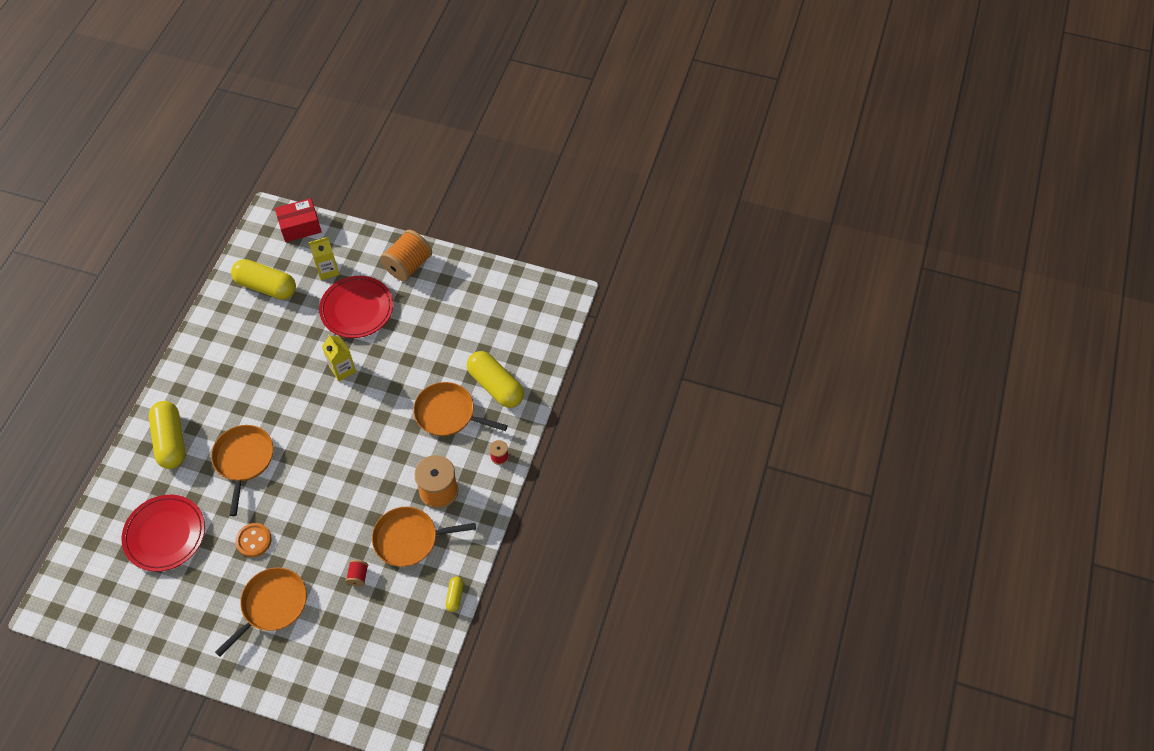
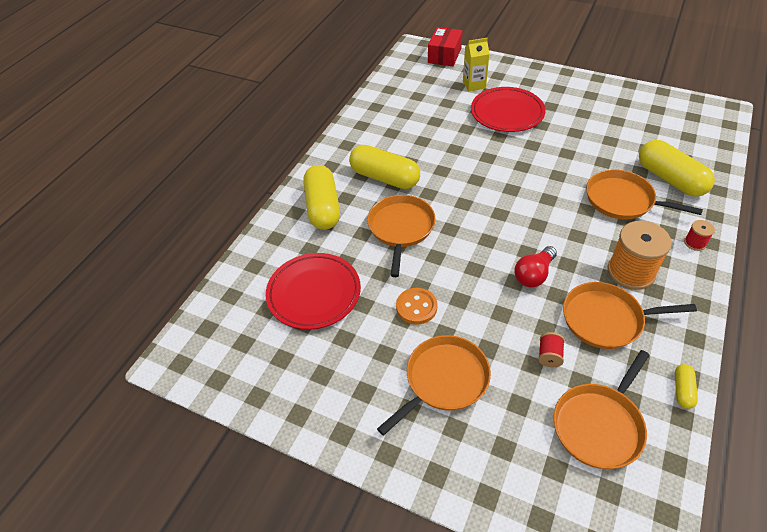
camera: 10 degrees right, 10 degrees down
yellow capsule [231,259,296,300] -> yellow capsule moved to [349,145,420,189]
red box [275,198,322,242] -> red box turned 60 degrees counterclockwise [428,27,462,66]
yellow carton [322,334,356,381] -> none
orange spool [380,230,432,282] -> none
none -> red light bulb [514,246,557,288]
none -> orange pan [553,350,650,469]

